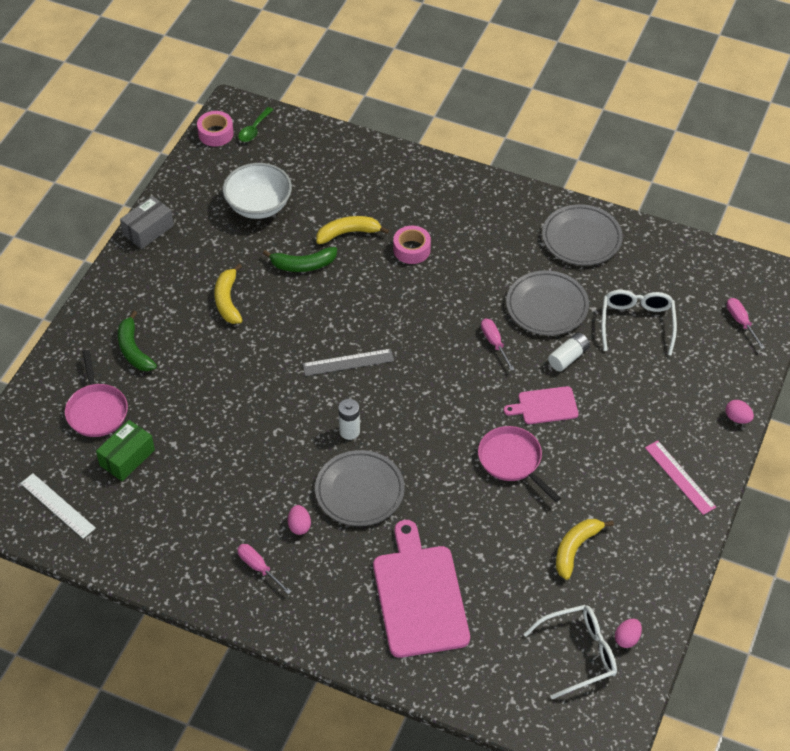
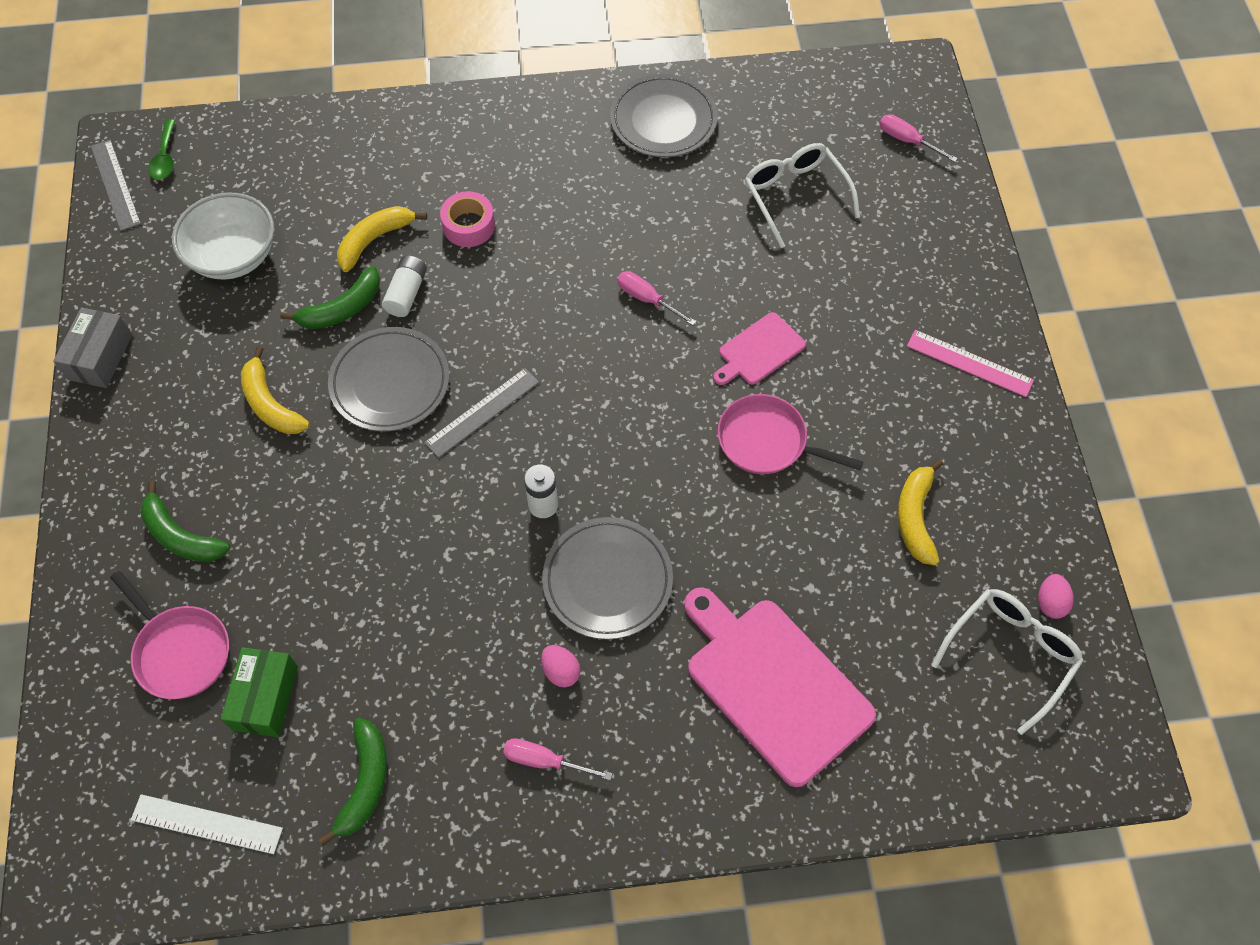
camera: 30 degrees left, 10 degrees up
pink tape [197,111,234,146] -> grey ruler [91,140,141,231]
grey plate [506,270,589,335] -> grey plate moved to [328,327,449,432]
white battery [548,332,590,371] -> white battery moved to [382,256,427,317]
pink egg [725,400,754,424] -> none
none -> green banana [319,718,387,846]

